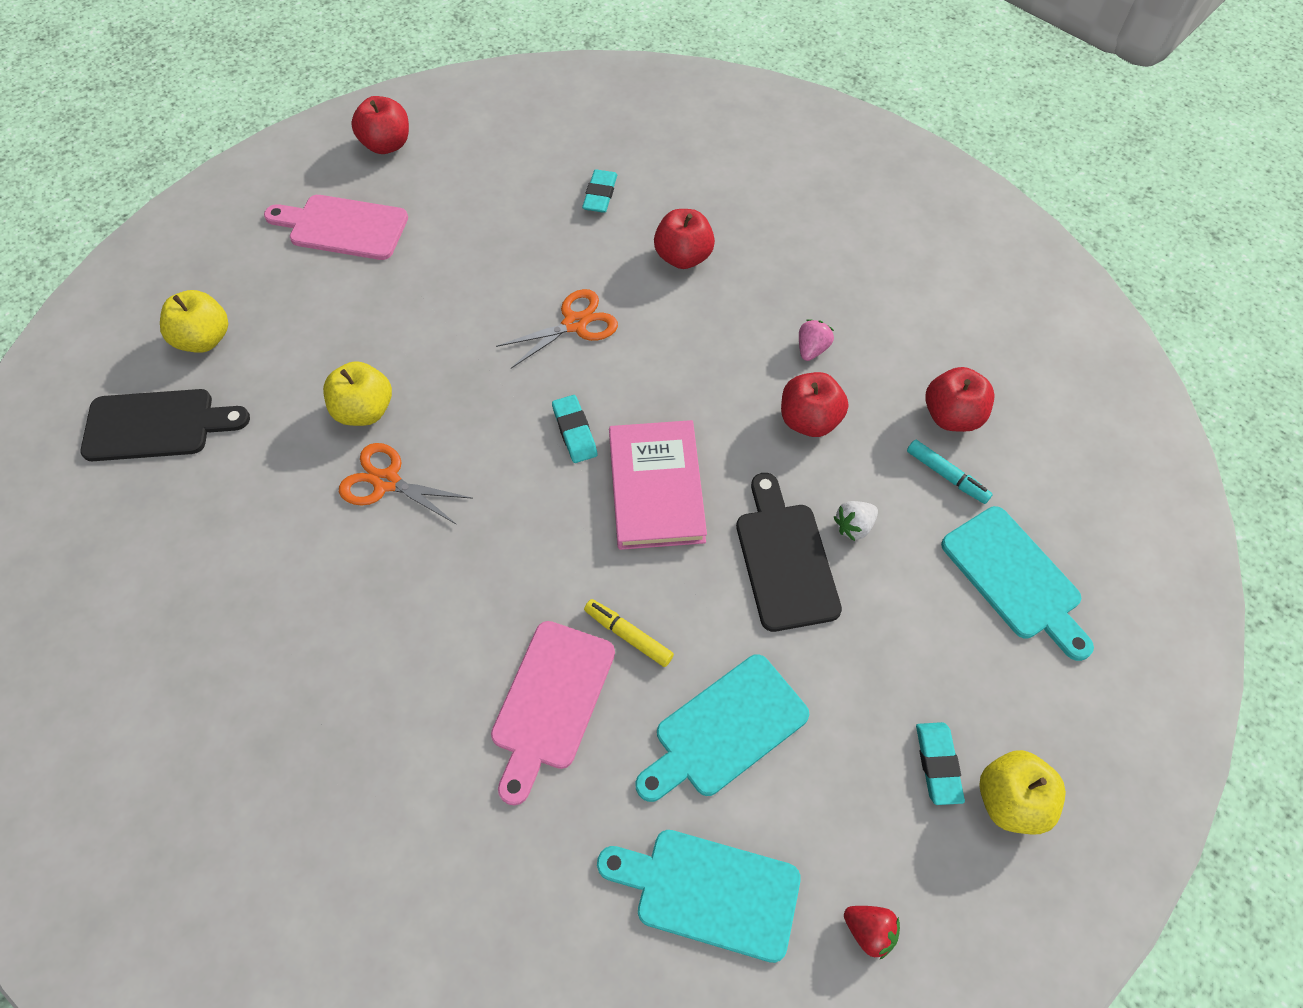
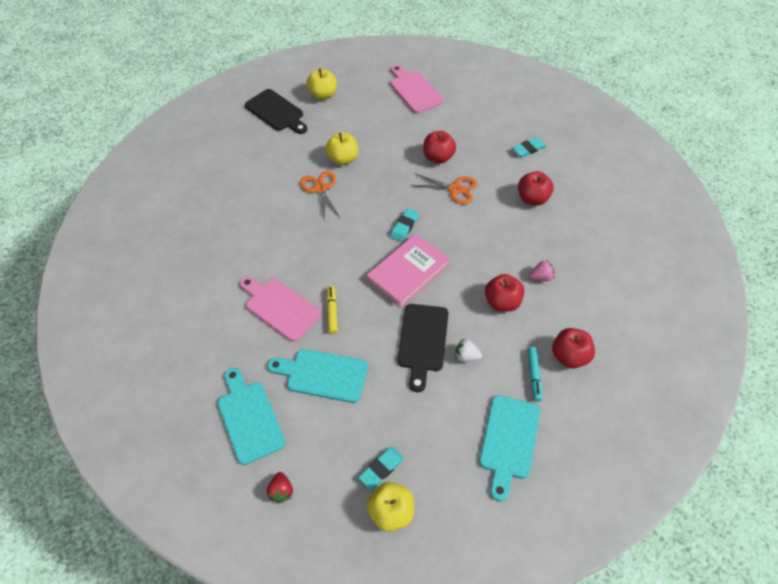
camera: 50 degrees right, 5 degrees down
red apple [351,96,409,154] -> red apple moved to [423,131,456,164]
pink cutting board [491,621,615,805] -> pink cutting board turned 60 degrees clockwise [240,276,321,342]
black cutting board [736,473,842,632] -> black cutting board turned 150 degrees clockwise [398,304,449,392]

